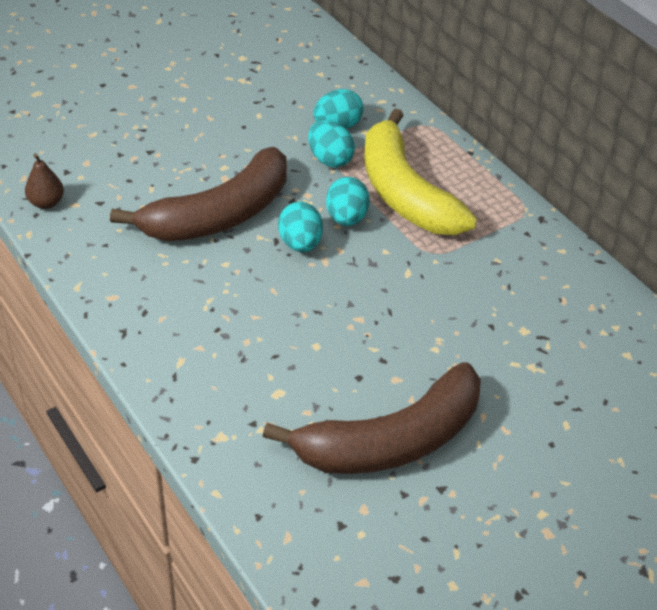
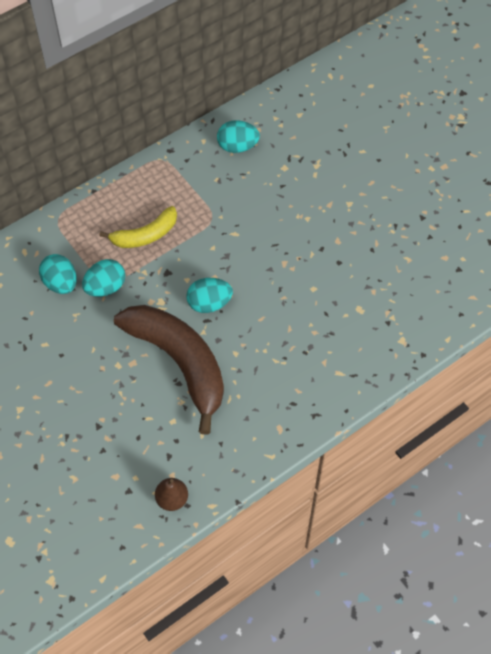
camera: 90 degrees left, 15 degrees up
brown banana [263,362,481,474] -> none
turquoise egg [326,177,370,226] -> turquoise egg moved to [217,120,260,153]
yellow banana [364,108,477,235] -> yellow banana [99,206,177,248], size x0.54

